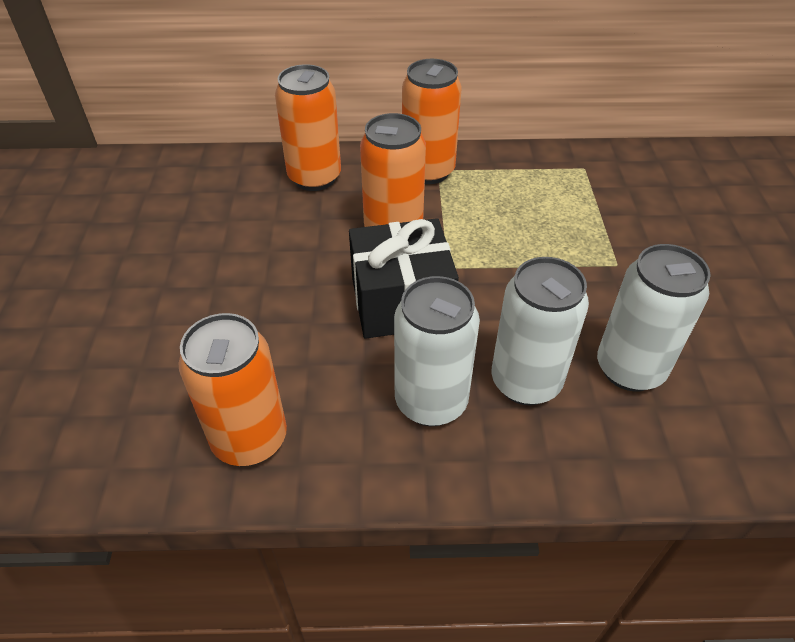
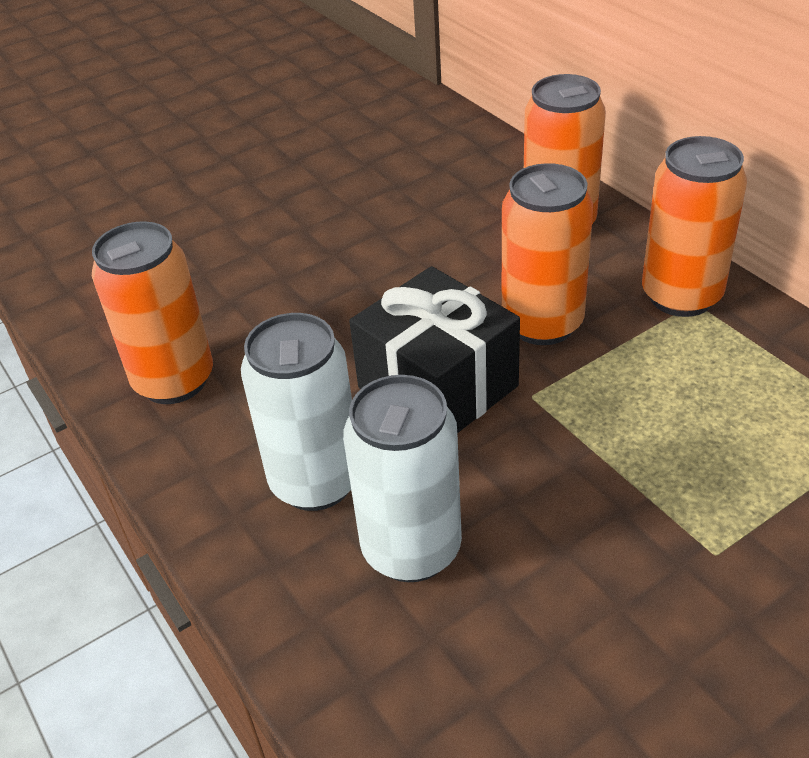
camera: 60 degrees right, 5 degrees down
white can [597,244,711,392] -> none

